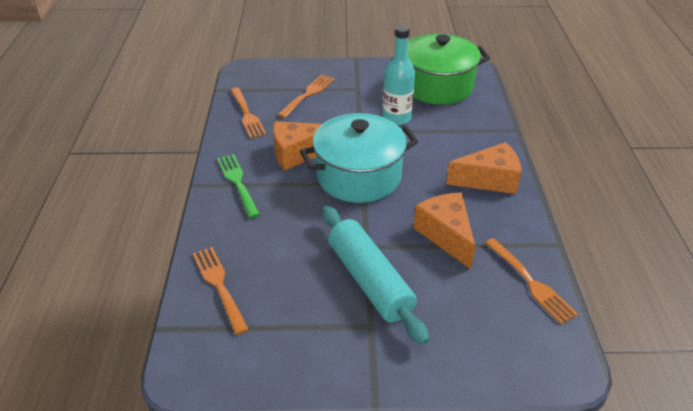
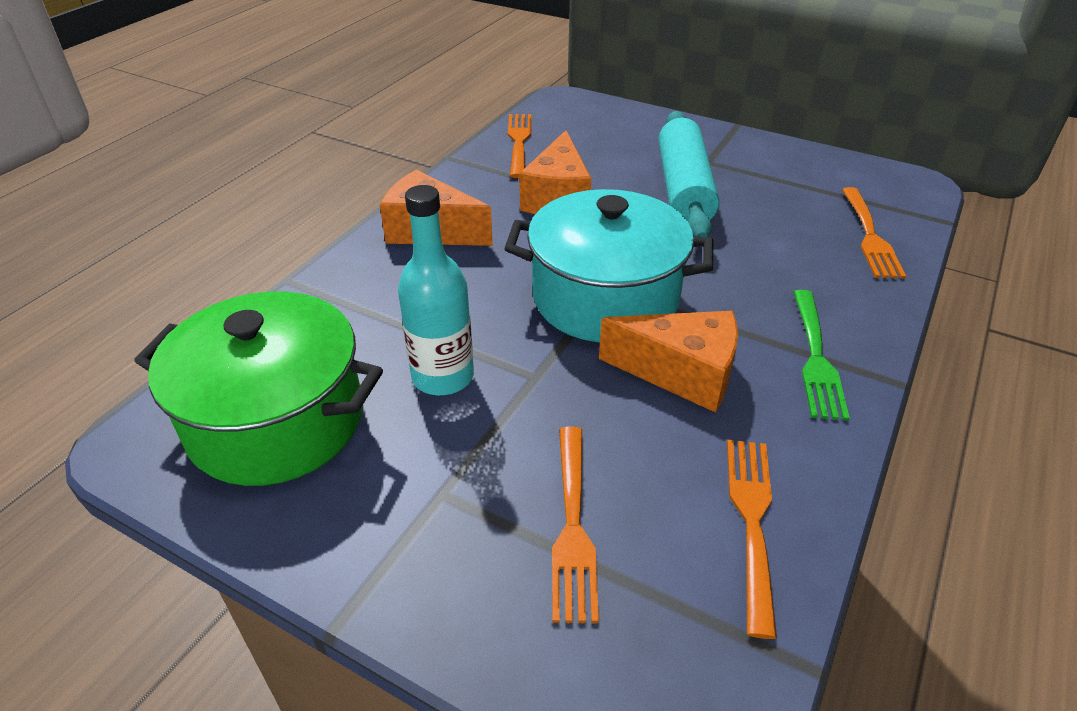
camera: 150 degrees left, 0 degrees up
orange fork [278,75,335,118] -> orange fork turned 60 degrees counterclockwise [552,427,599,623]

